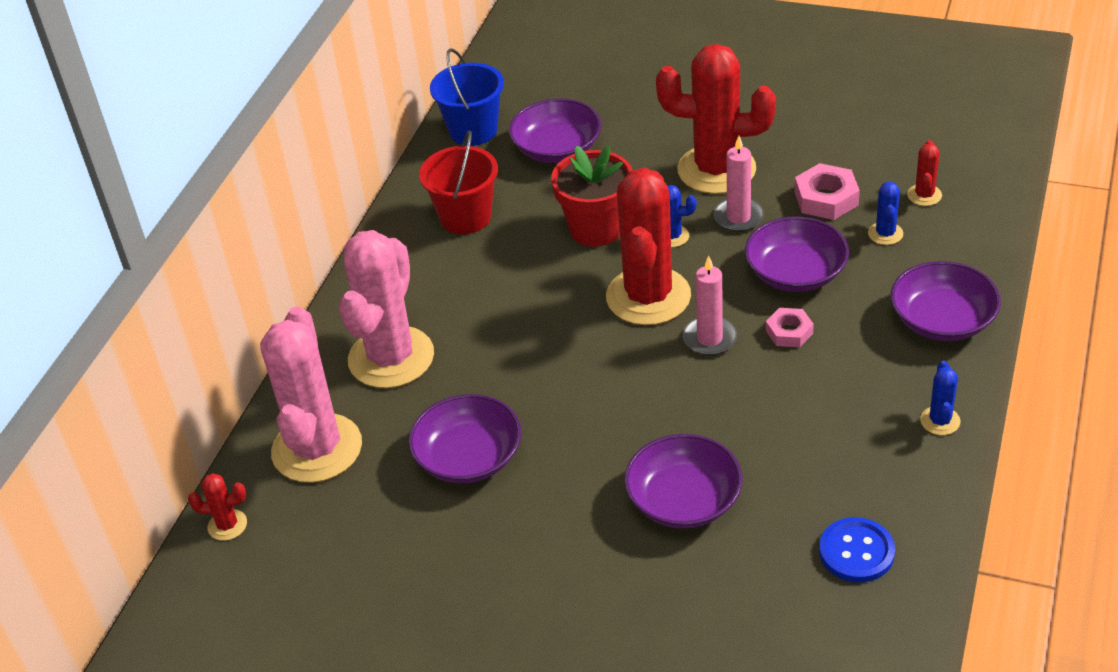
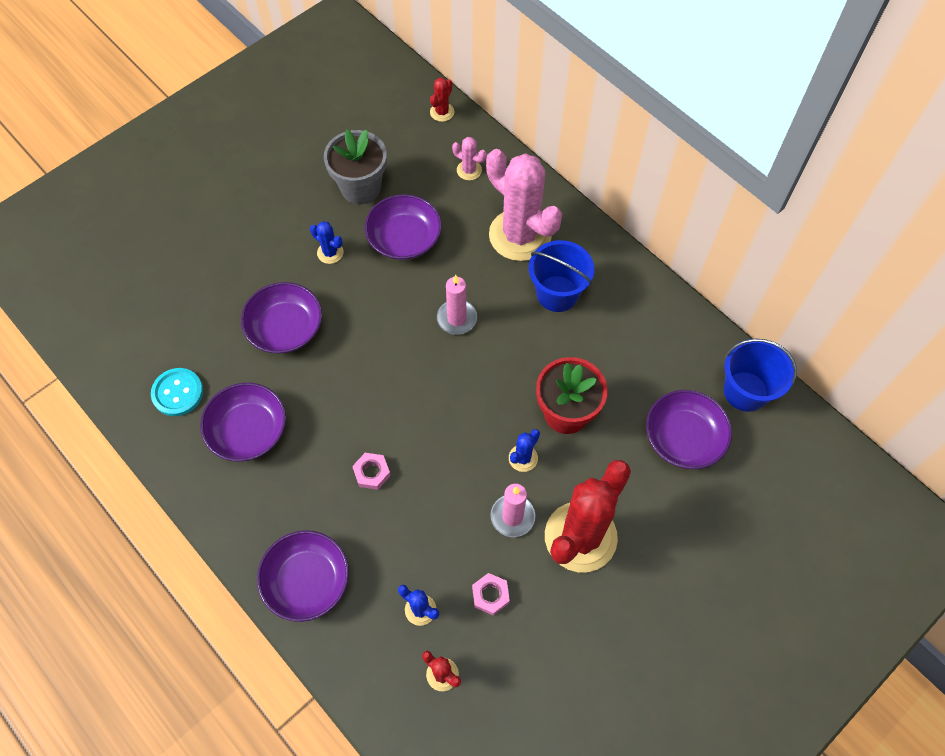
camera: 115 degrees right, 20 degrees up
pink cactus [260,306,362,483] -> pink cactus [452,137,487,180], size x0.42
red bucket [419,131,498,234] -> none
red cactus [606,168,691,325] -> none
pink candle [683,256,737,355] -> pink candle moved to [437,275,477,335]
purple bowl [745,216,849,292] -> purple bowl moved to [200,383,286,462]
pink nut [795,163,860,220] -> pink nut [472,573,510,615], size x0.65
blue button [819,517,895,582] -> turquoise button [151,368,203,416]
blue cactus [920,361,961,435] -> blue cactus moved to [310,221,344,264]
none -> grey flower pot [324,129,387,204]
none -> blue bucket [529,240,594,312]

